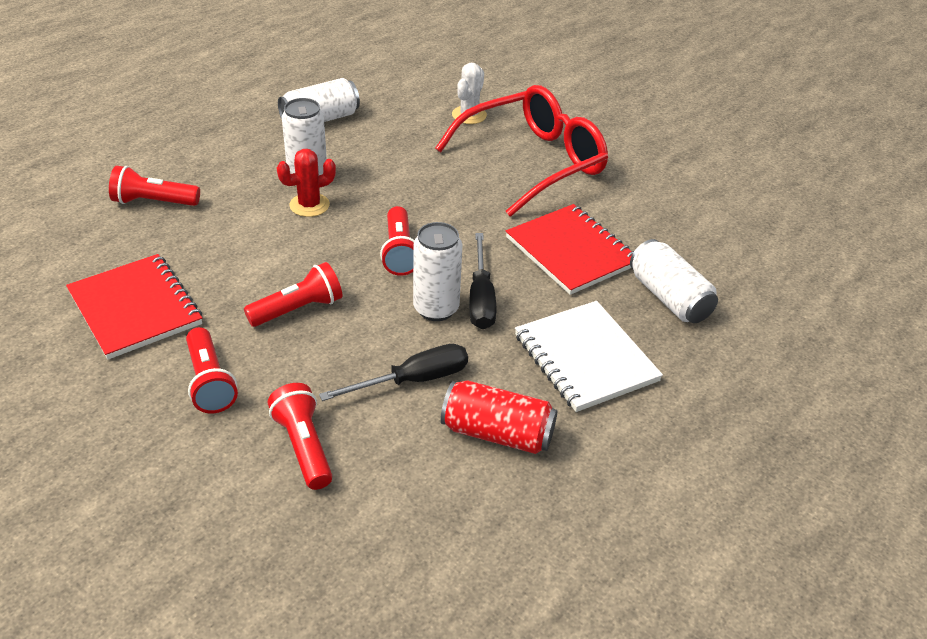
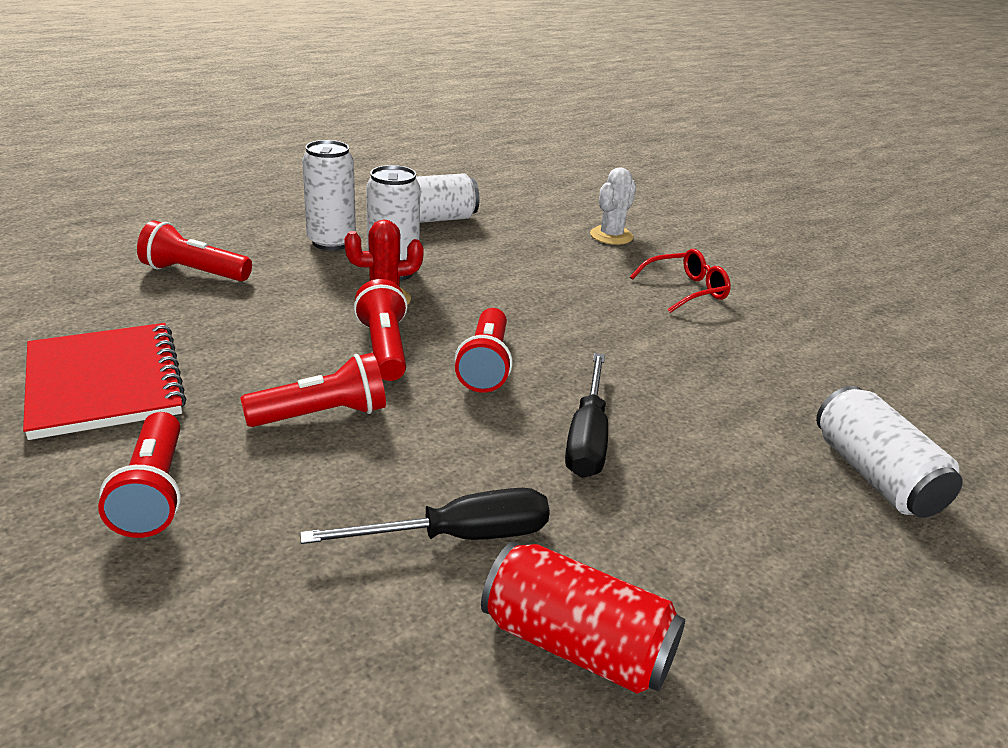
camera: 10 degrees right, 10 degrees down
red flashlight [268,383,332,490] -> red flashlight moved to [354,279,407,381]
white can [413,222,462,321] -> white can moved to [302,140,356,251]
red glasses [435,85,608,217] -> red glasses [630,249,731,313], size x0.45
red notebook [506,204,634,295] -> none
white notebook [515,301,663,412] -> none

